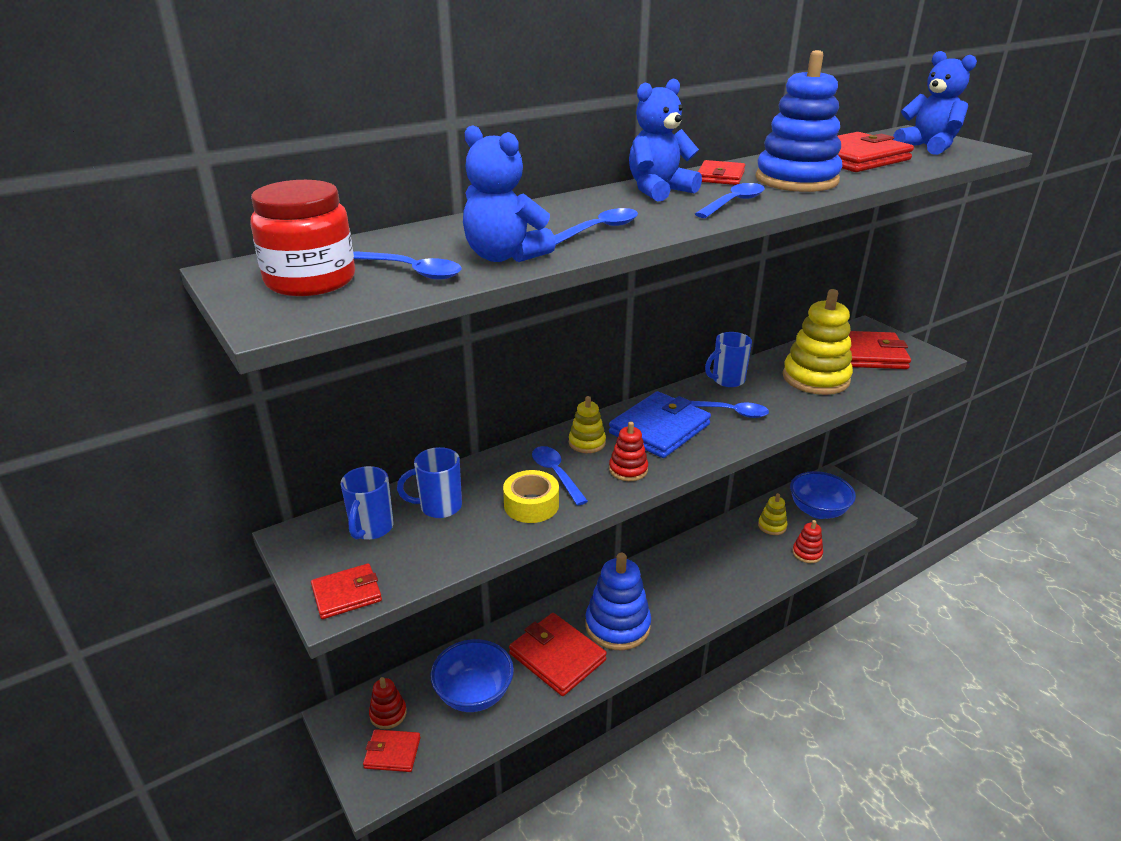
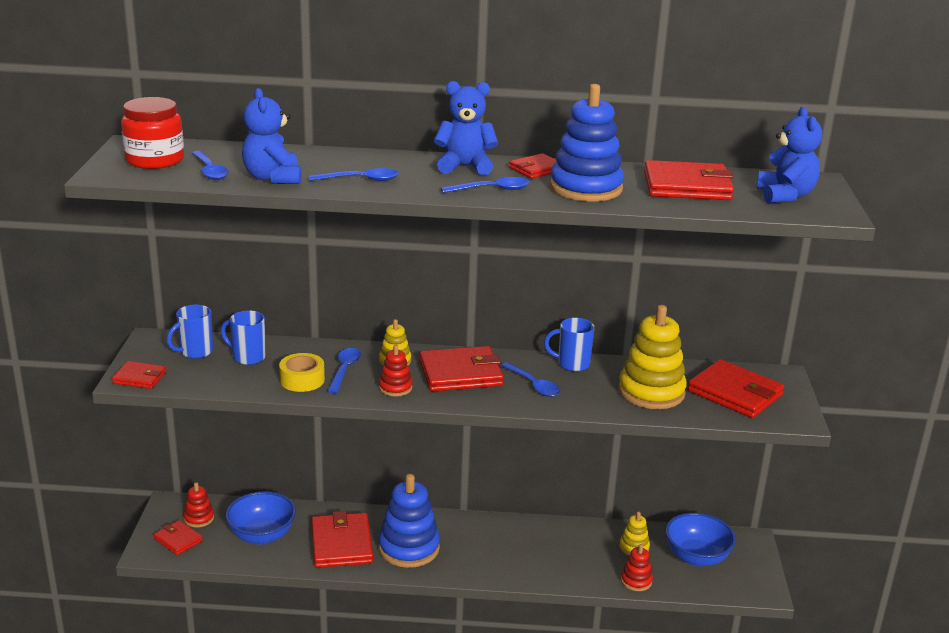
camera: 35 degrees right, 5 degrees down
blue wallet [609,391,711,458] -> red wallet [419,346,504,392]

